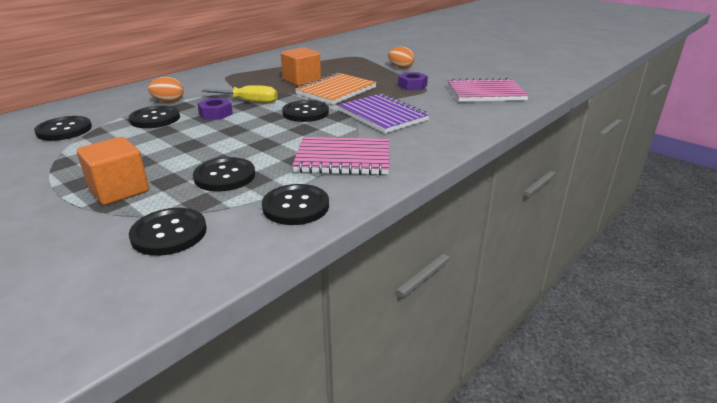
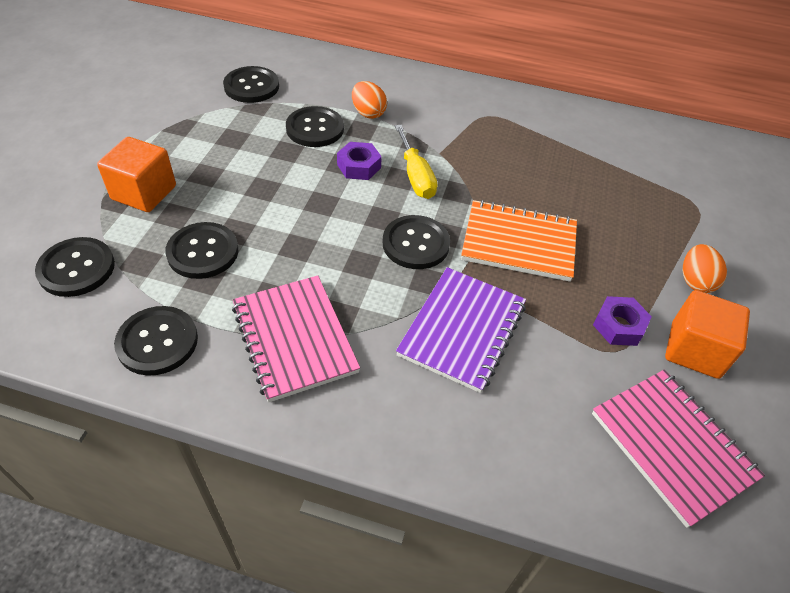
camera: 60 degrees right, 20 degrees up
orange cube [281,47,321,86] -> orange cube moved to [665,290,750,379]

